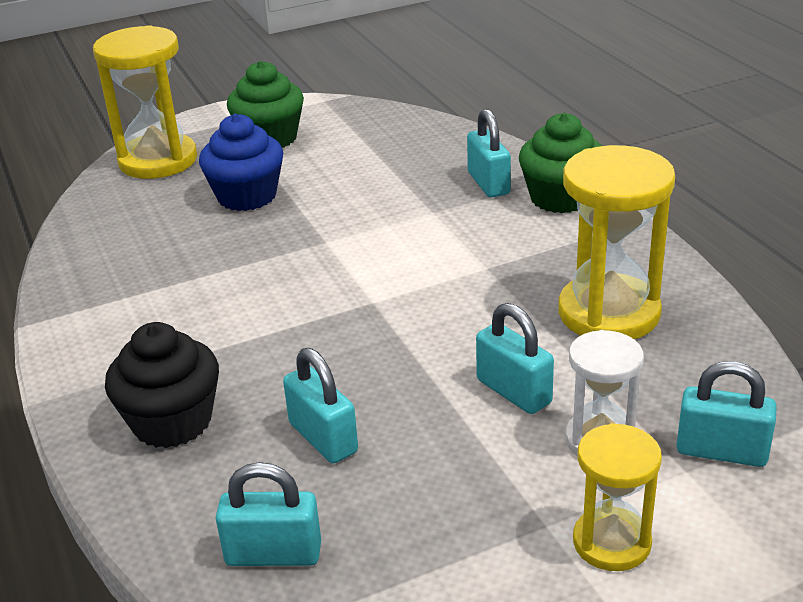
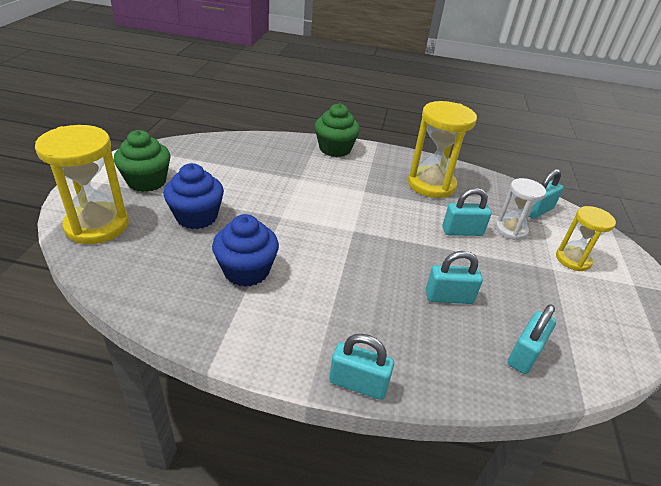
camera: 60 degrees left, 5 degrees up
black cupcake [105,322,219,448] -> none
turquoise padlock [467,109,511,197] -> turquoise padlock moved to [329,334,394,400]
none -> blue cupcake [212,214,279,287]

